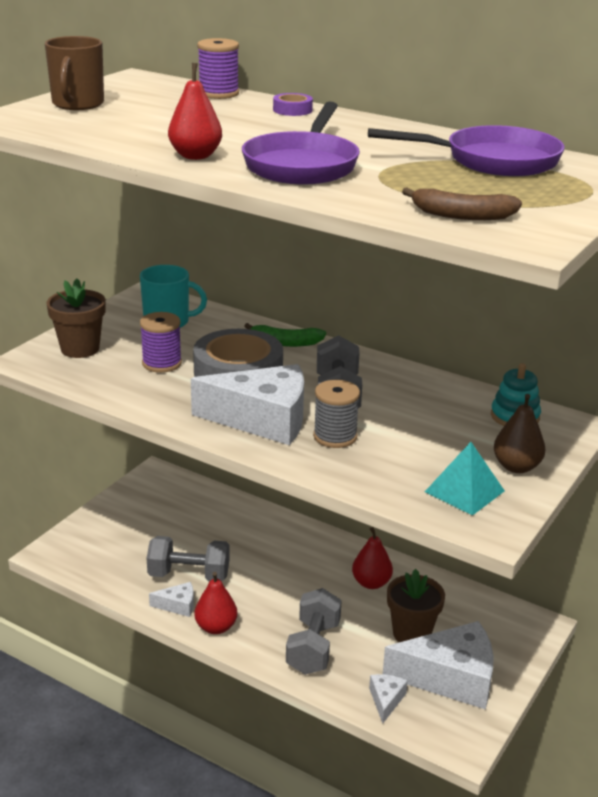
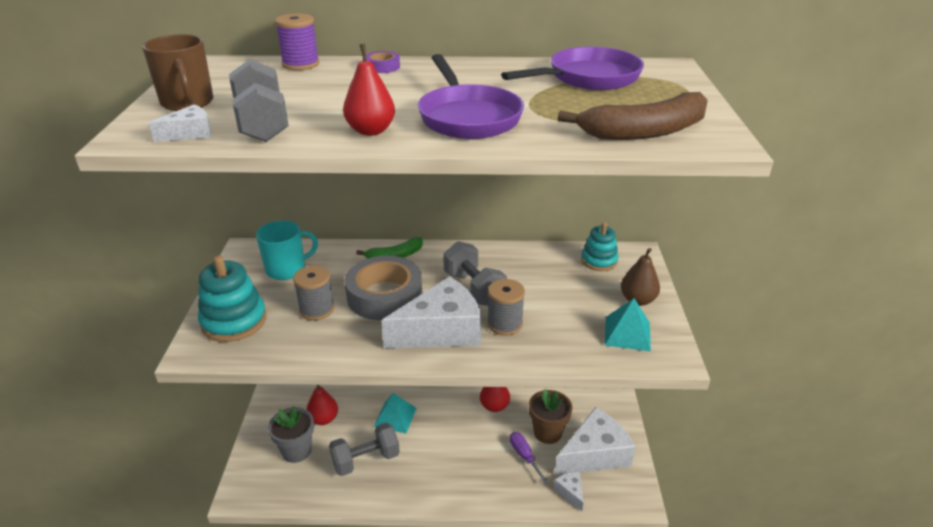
camera: 30 degrees left, 5 degrees up
brown flower pot [46,278,106,358] -> turquoise stacking toy [198,255,267,342]
purple spool [140,312,182,373] -> grey spool [293,265,334,320]
white cheese [149,582,194,617] -> white cheese moved to [148,104,211,142]
red pear [194,572,238,634] -> red pear moved to [306,385,338,425]
grey dumbbell [286,588,342,675] -> grey dumbbell moved to [229,59,289,142]
brown banana [402,187,522,220] -> brown banana [558,92,708,140], size x1.60
none -> grey flower pot [268,406,314,463]
none -> turquoise pyramid [374,393,416,433]
none -> purple screwdriver [510,432,548,484]

